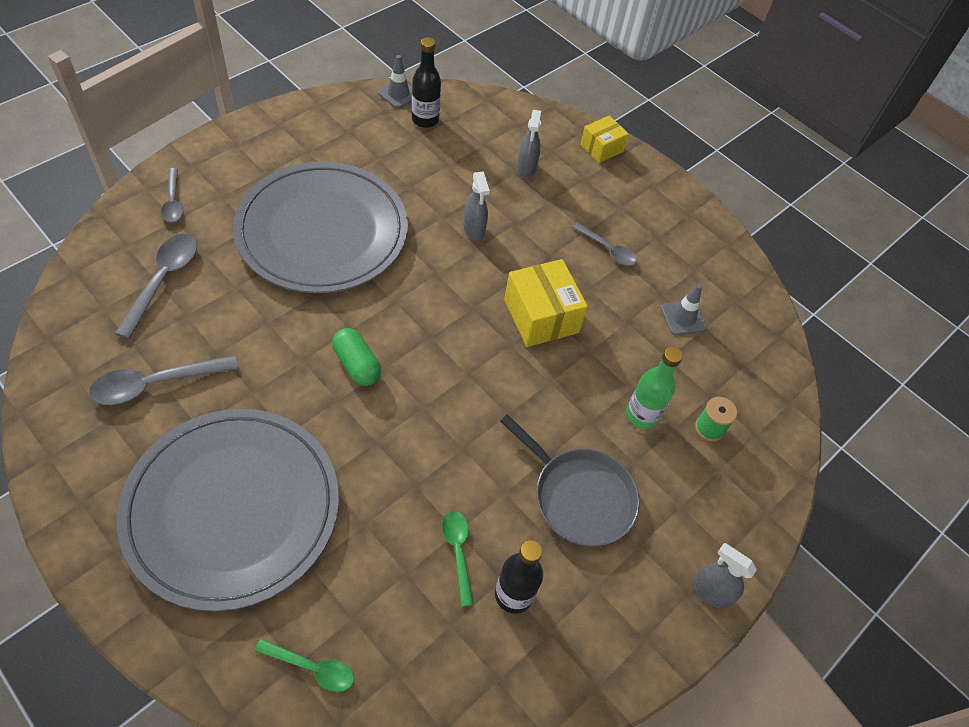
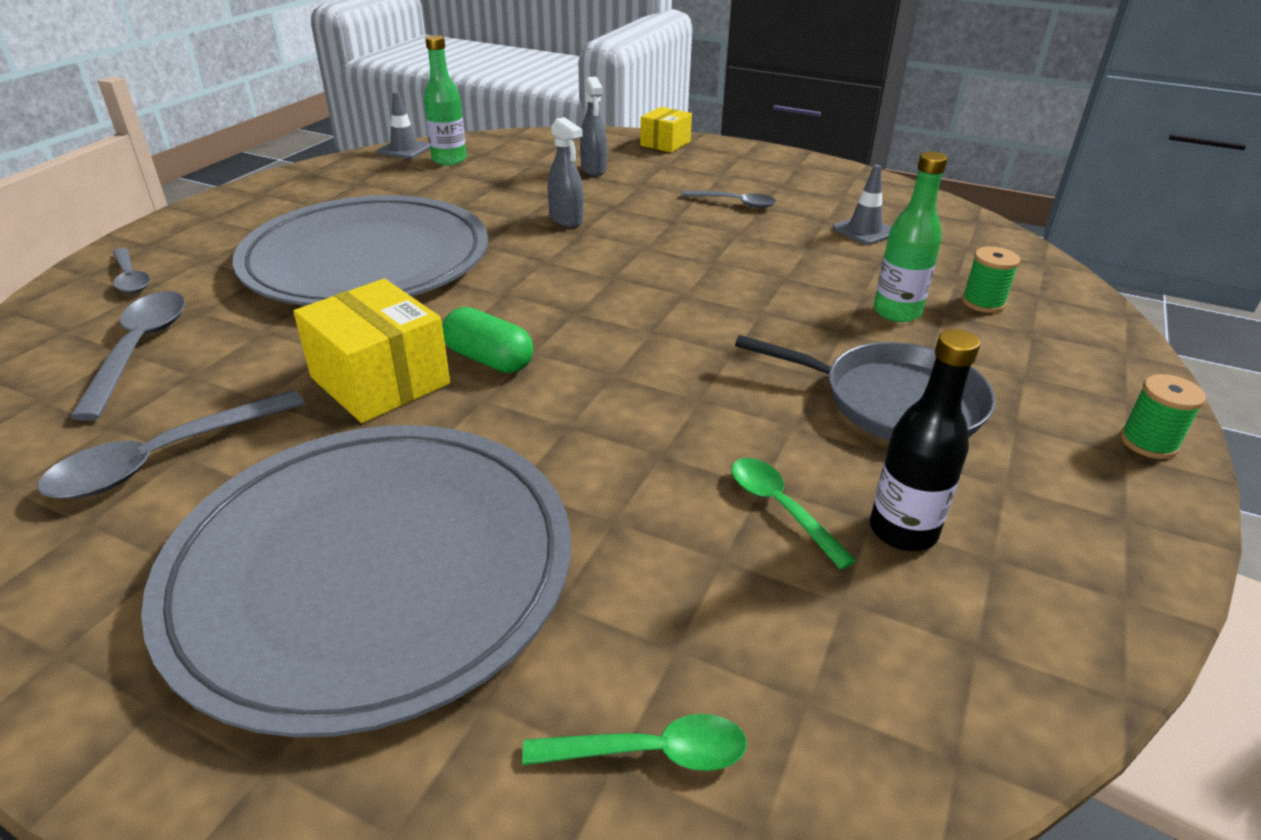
camera: 15 degrees left, 20 degrees down
black bottle [412,37,441,128] -> green bottle [424,35,467,166]
yellow box [504,259,588,347] -> yellow box moved to [293,279,450,423]
grey spray bottle [693,543,757,609] -> green spool [1120,374,1206,459]

